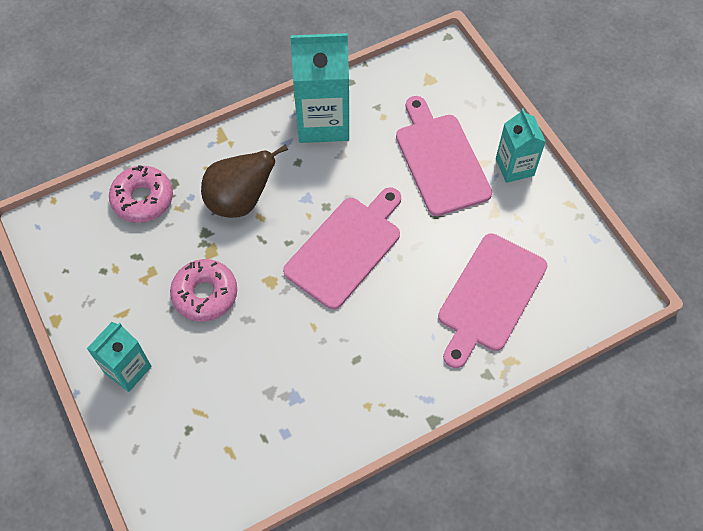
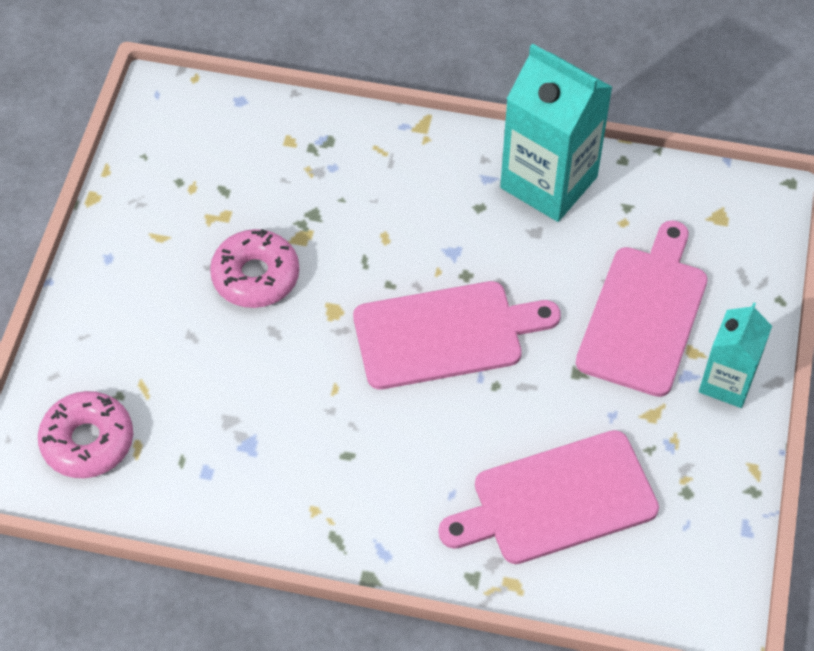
camera: 40 degrees right, 5 degrees down
turquoise carton [87,322,152,392] -> none
pink donut [109,165,173,223] -> pink donut moved to [38,391,133,478]
brown pear [201,144,288,218] -> none

